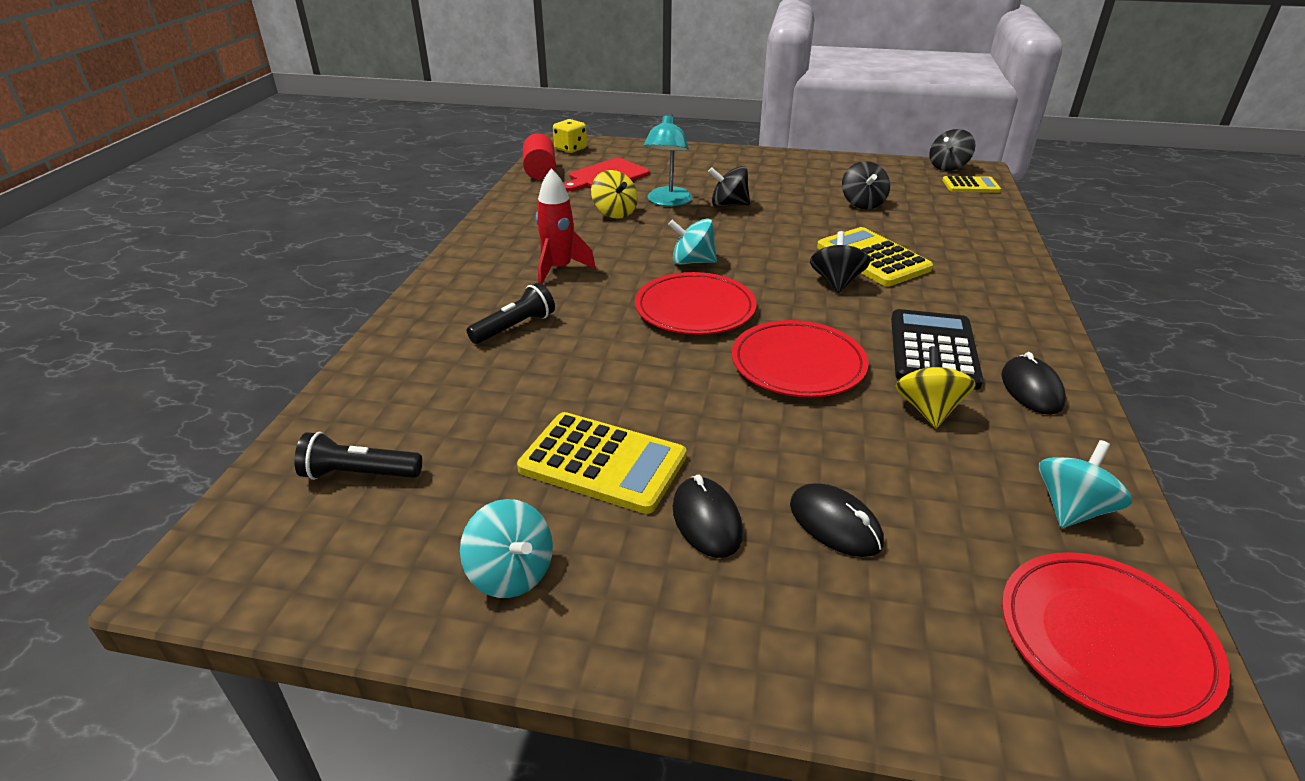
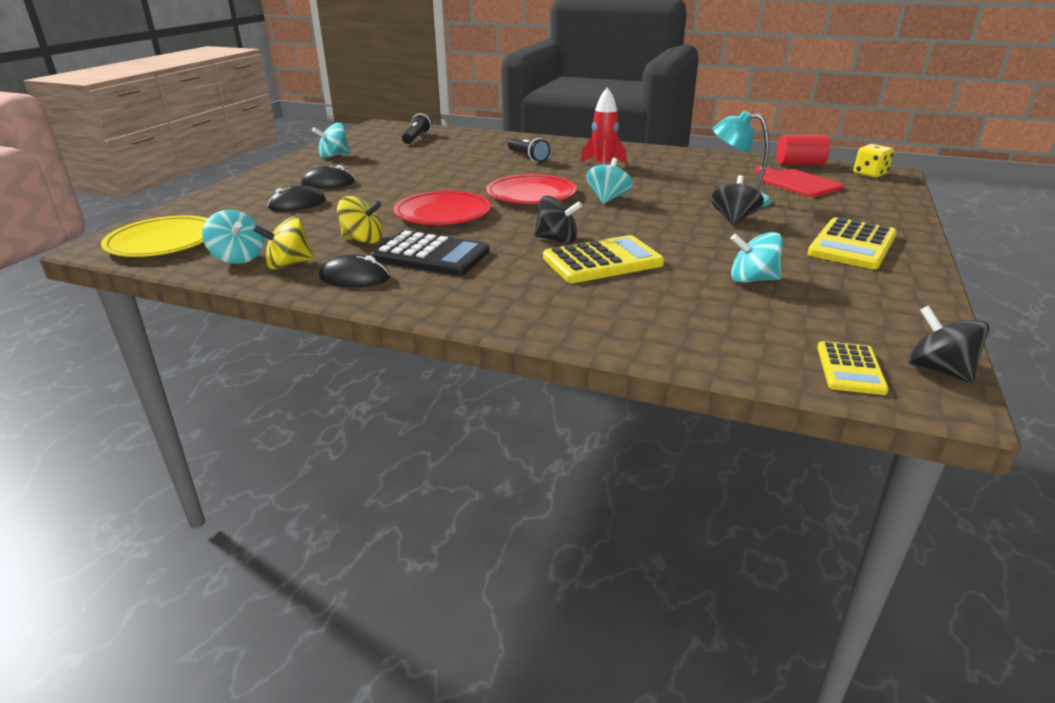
camera: 100 degrees right, 5 degrees down
yellow calculator [517,412,686,514] -> yellow calculator moved to [807,217,897,269]
yellow spinning top [591,170,638,219] -> yellow spinning top moved to [253,217,314,270]
black spinning top [842,161,890,209] -> turquoise spinning top [731,232,783,283]
red plate [1002,552,1230,728] -> yellow plate [101,215,208,257]

